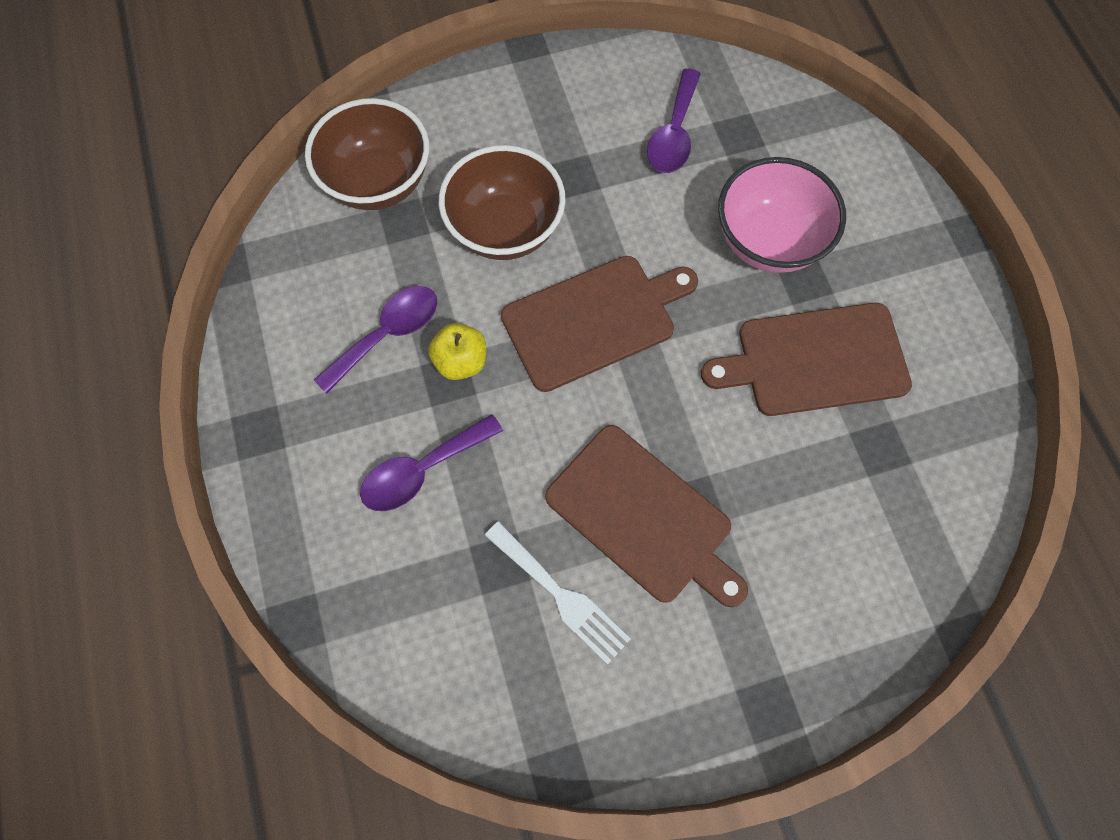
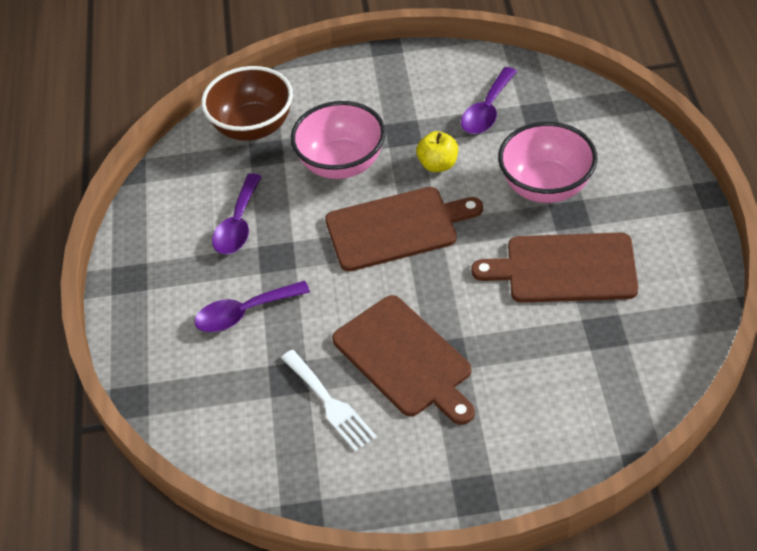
camera: 15 degrees right, 20 degrees down
purple spoon [314,286,437,394] -> purple spoon turned 135 degrees clockwise [212,173,262,254]
yellow apple [429,323,486,380] -> yellow apple moved to [416,131,458,172]
brown bowl [439,145,566,260] -> pink bowl [291,101,386,179]

